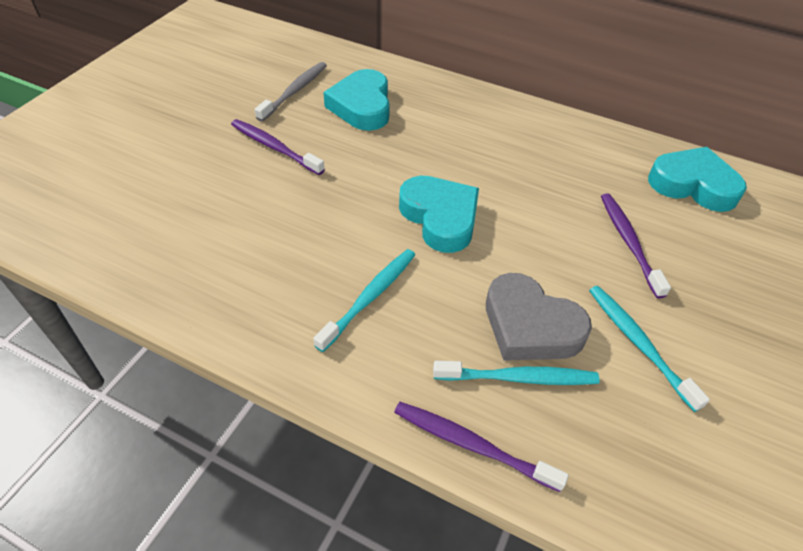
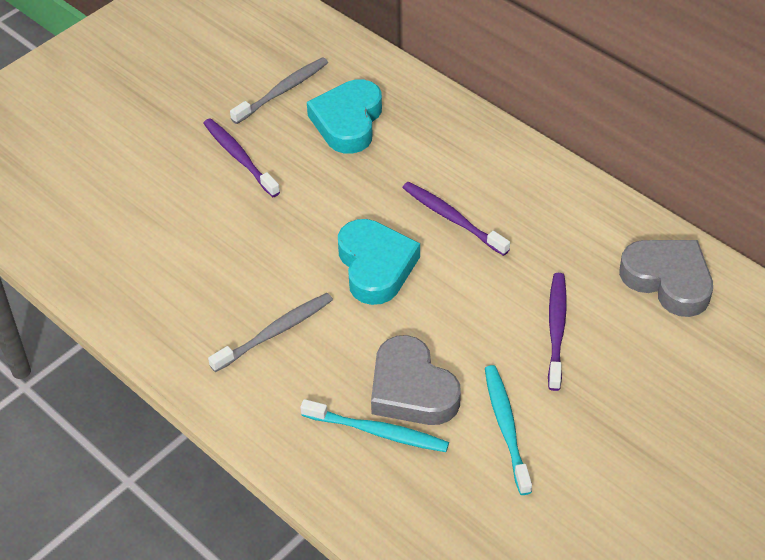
camera: 20 degrees right, 0 degrees up
turquoise toothbrush [313,249,415,352] -> grey toothbrush [208,293,333,372]
purple toothbrush [394,402,569,492] -> purple toothbrush moved to [402,182,510,256]
turquoise heart [648,147,747,212] -> grey heart [619,240,713,317]

